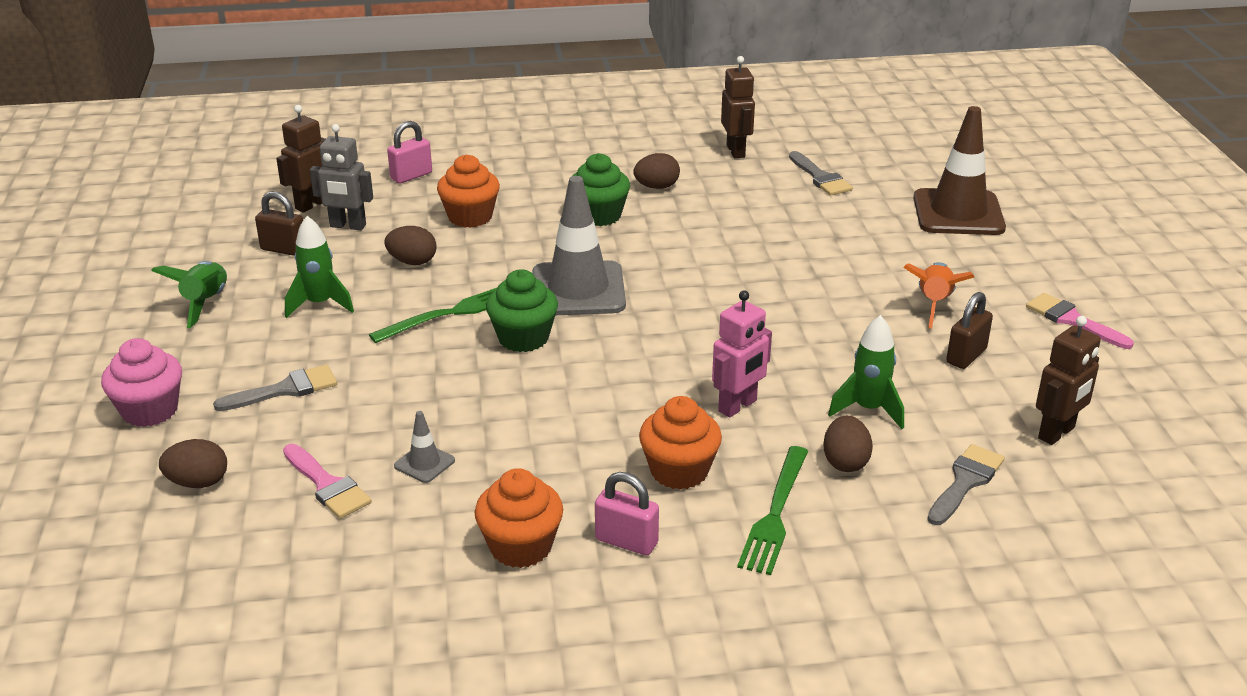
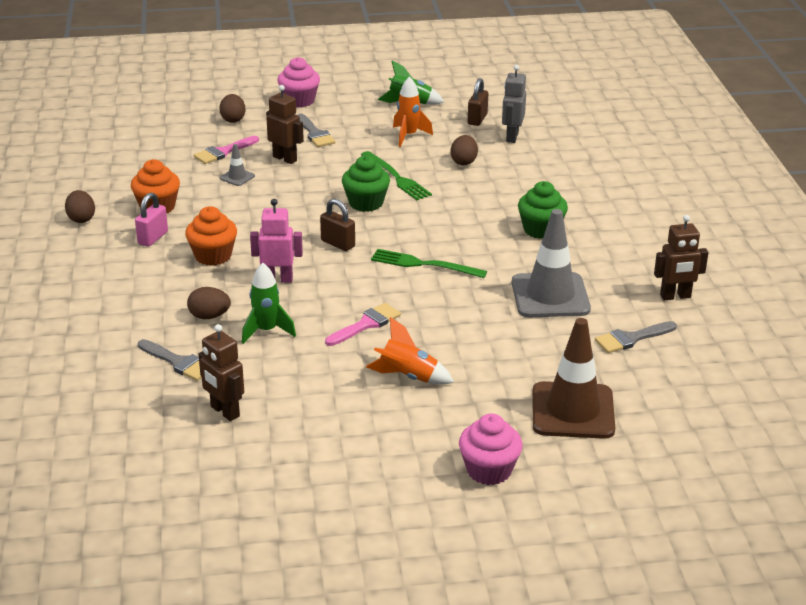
camera: 90 degrees right, 0 degrees up
brown robot [276,105,326,213] -> brown robot moved to [266,85,304,164]
green rocket [285,216,354,318] -> orange rocket [393,76,433,147]
pink padlock [387,121,432,184] -> none
orange cupcake [437,154,500,228] -> none
grey traffic cone [532,176,626,315] -> grey traffic cone moved to [512,209,591,317]
brown egg [633,153,680,189] -> brown egg moved to [65,190,95,223]
pink robot [712,290,772,418] -> pink robot turned 135 degrees clockwise [250,199,303,283]
green fork [737,446,808,575] -> green fork moved to [371,249,487,278]
brown padlock [946,292,993,369] -> brown padlock moved to [320,199,355,251]
pink brush [1026,293,1134,349] -> pink brush moved to [325,303,401,346]
none -> pink cupcake [459,413,522,485]

